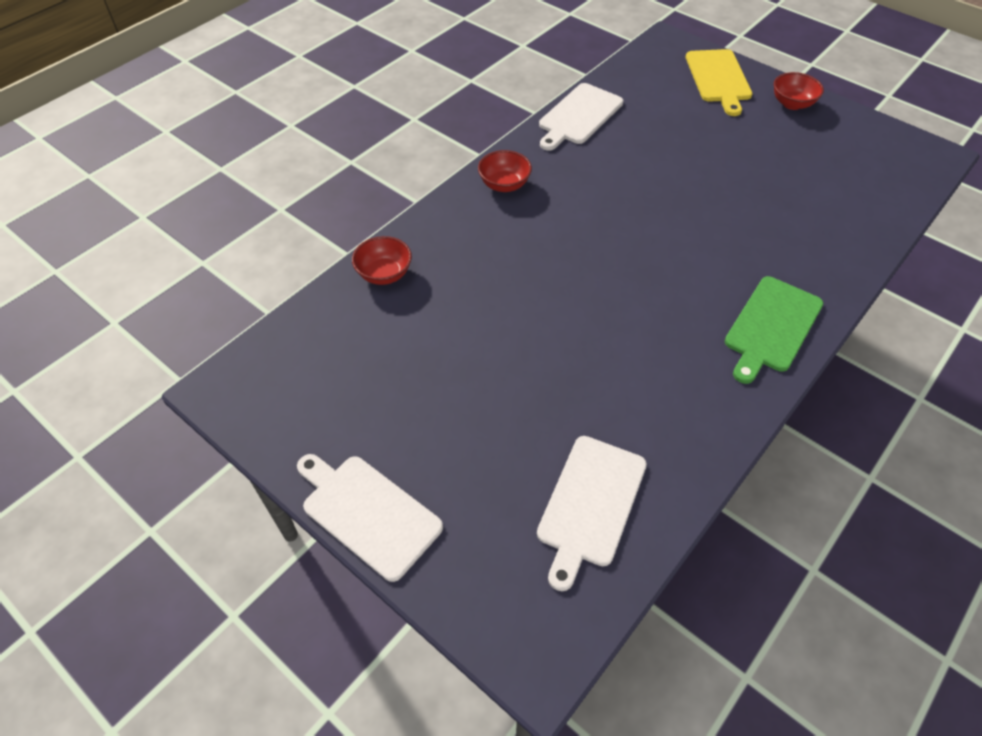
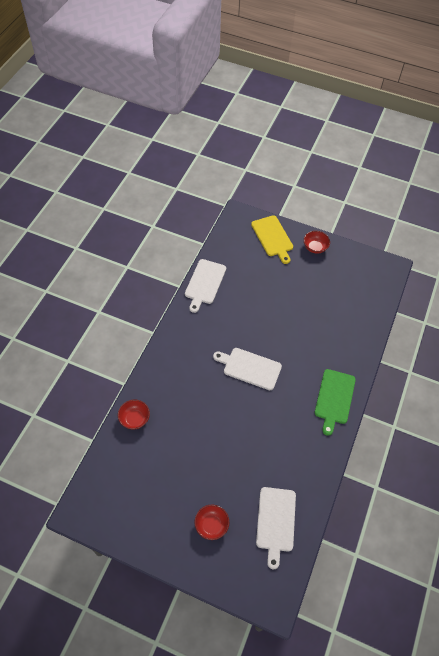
camera: 20 degrees left, 5 degrees up
white cutting board [297,454,443,582] -> white cutting board moved to [213,348,282,390]
red bowl [478,150,532,192] -> red bowl moved to [194,505,229,540]

